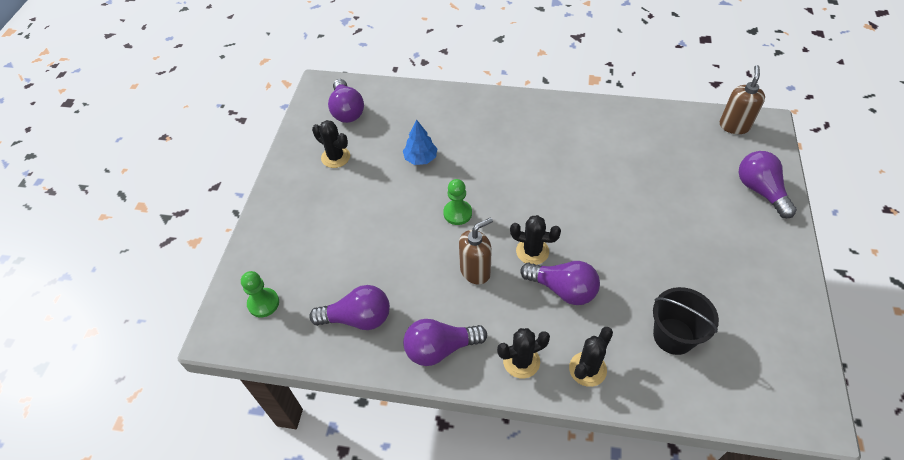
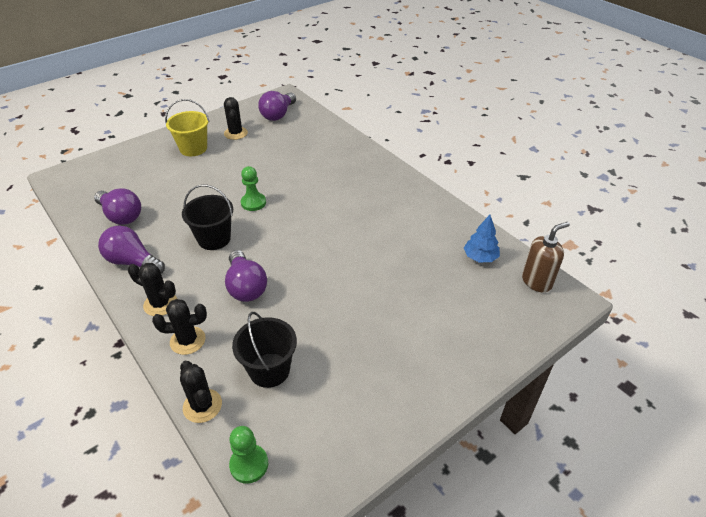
camera: 40 degrees right, 10 degrees down
green pawn [241,271,279,317] -> green pawn moved to [229,426,268,484]
blue tree [403,119,438,165] -> blue tree moved to [464,215,500,262]
brown soap dispenser [459,217,493,285] -> black bucket [182,185,233,250]
black cactus [510,215,561,265] -> black cactus moved to [180,361,222,423]
purple light bulb [739,151,797,218] -> none
none -> yellow bucket [165,99,209,156]

